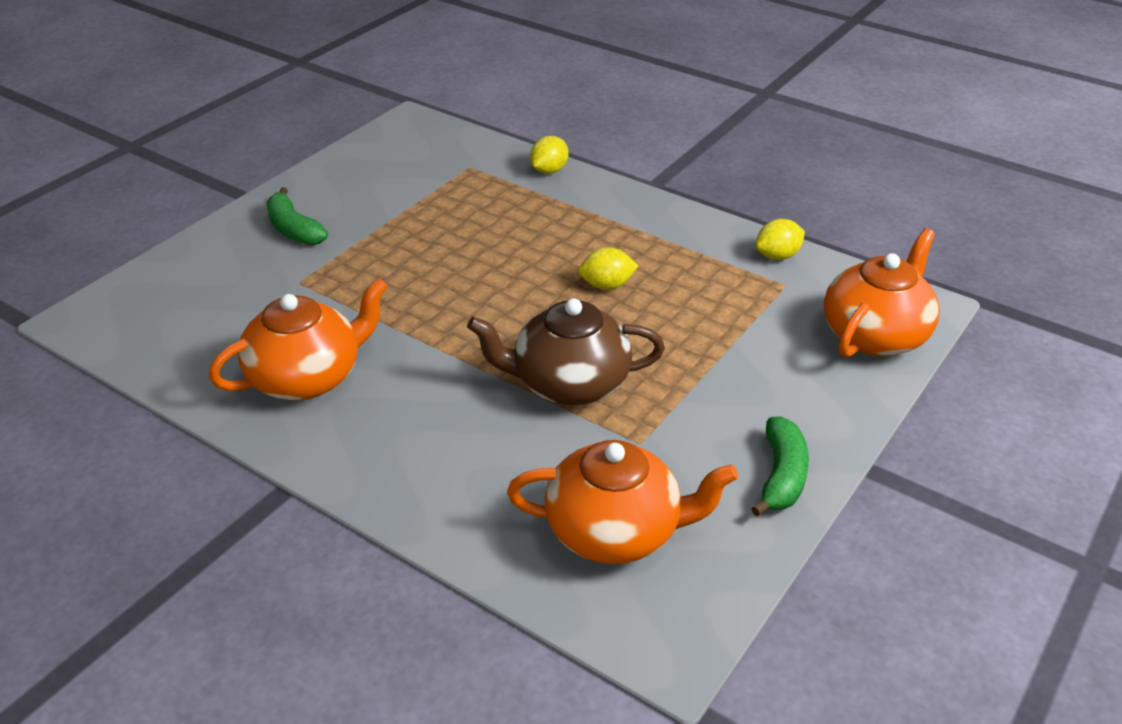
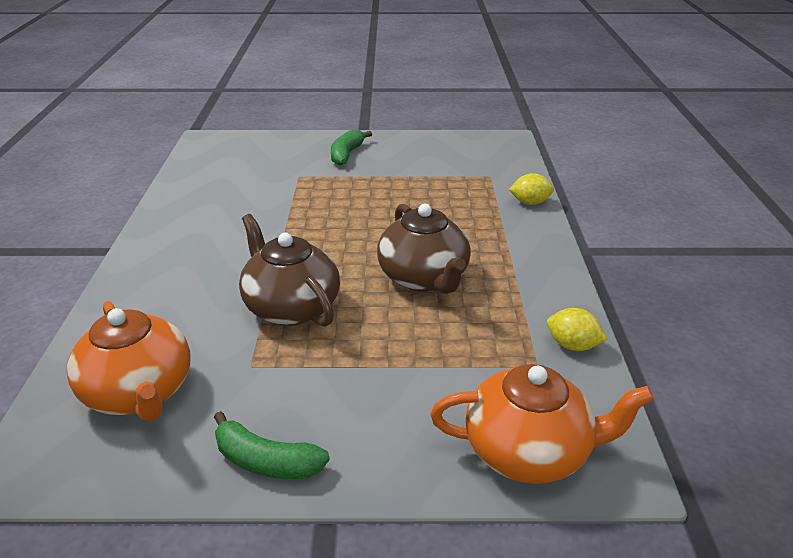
camera: 55 degrees right, 5 degrees down
orange teapot [209,278,388,400] -> none
yellow lemon [578,247,638,290] -> brown teapot [377,204,471,294]
green banana [751,416,809,516] -> green banana turned 45 degrees clockwise [214,411,330,479]

